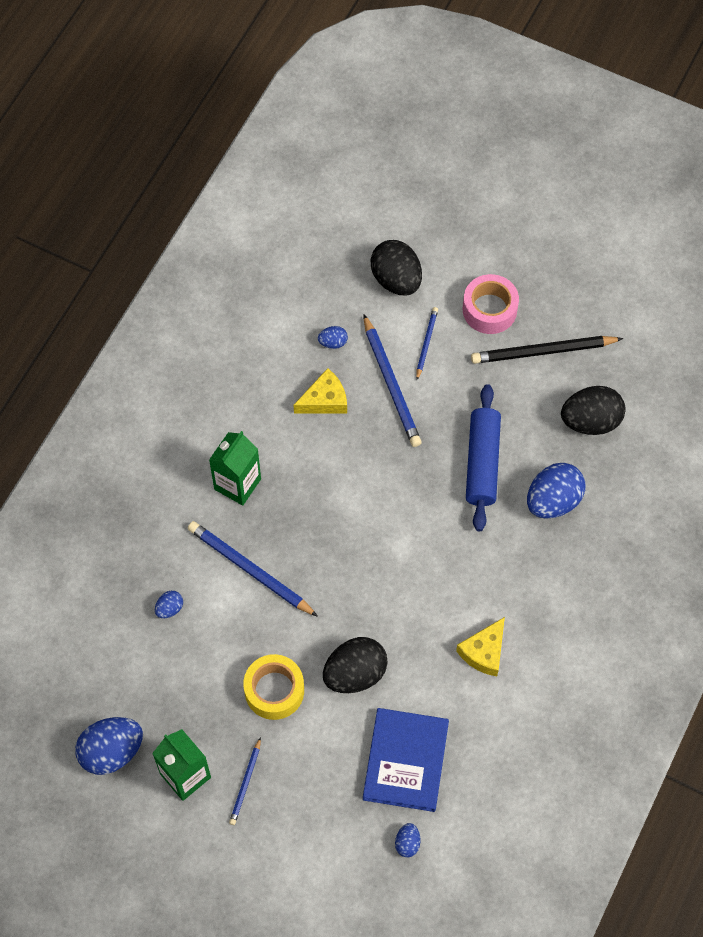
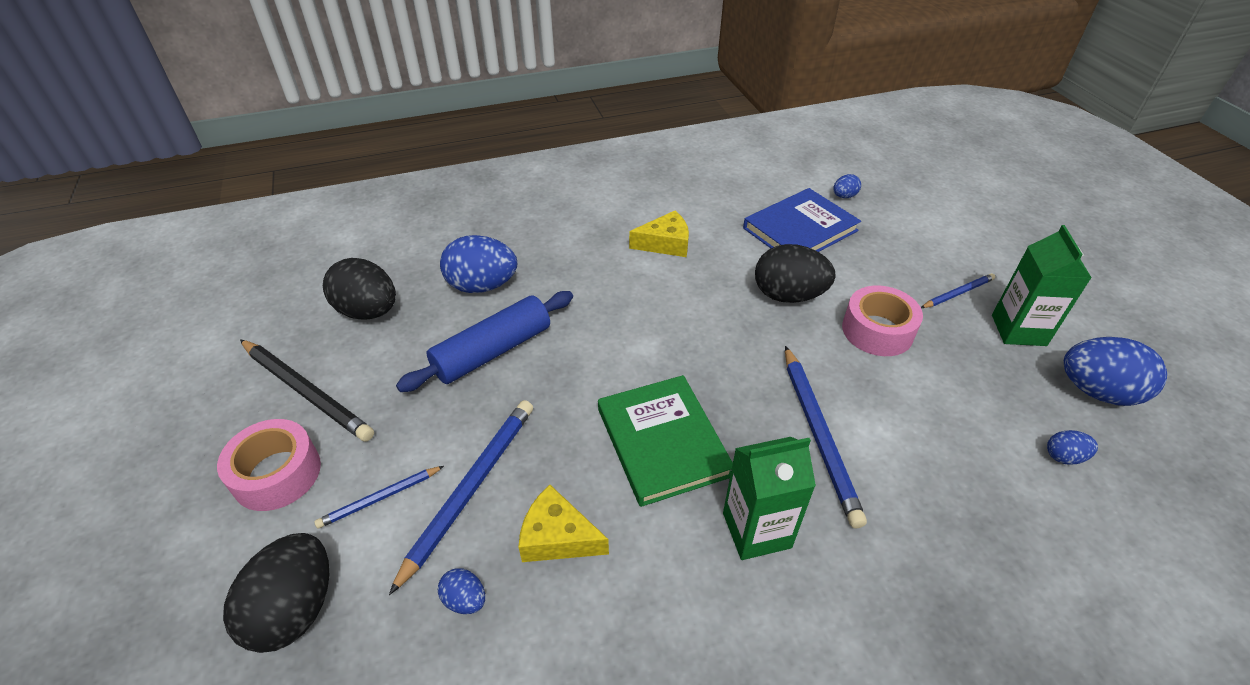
camera: 135 degrees left, 20 degrees down
blue egg [155,591,183,618] -> blue egg moved to [1047,430,1098,465]
yellow tape [243,654,304,720] -> pink tape [842,285,923,356]
none -> green book [598,375,733,507]

